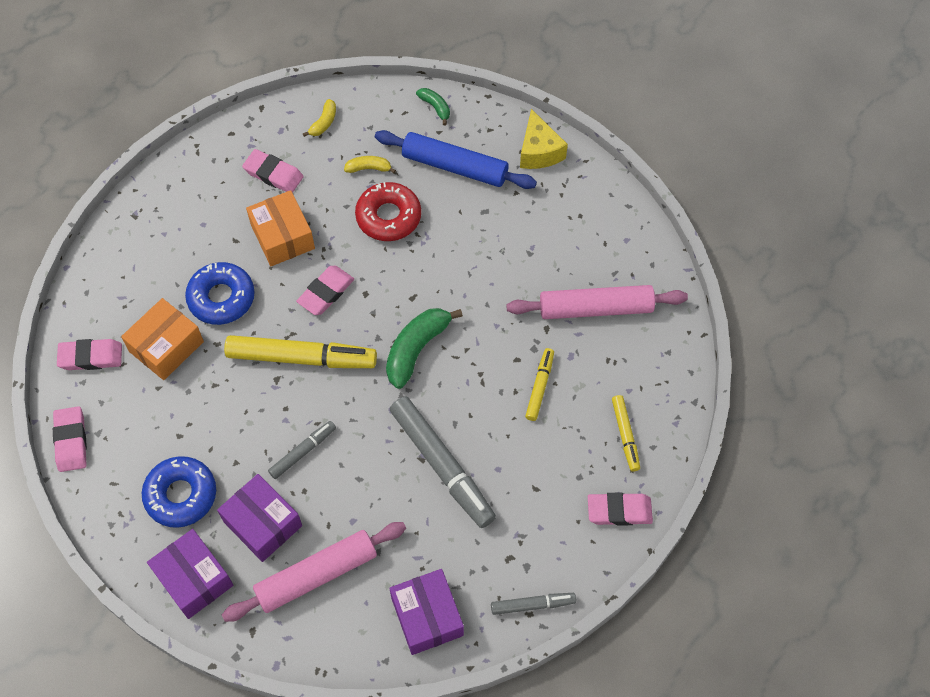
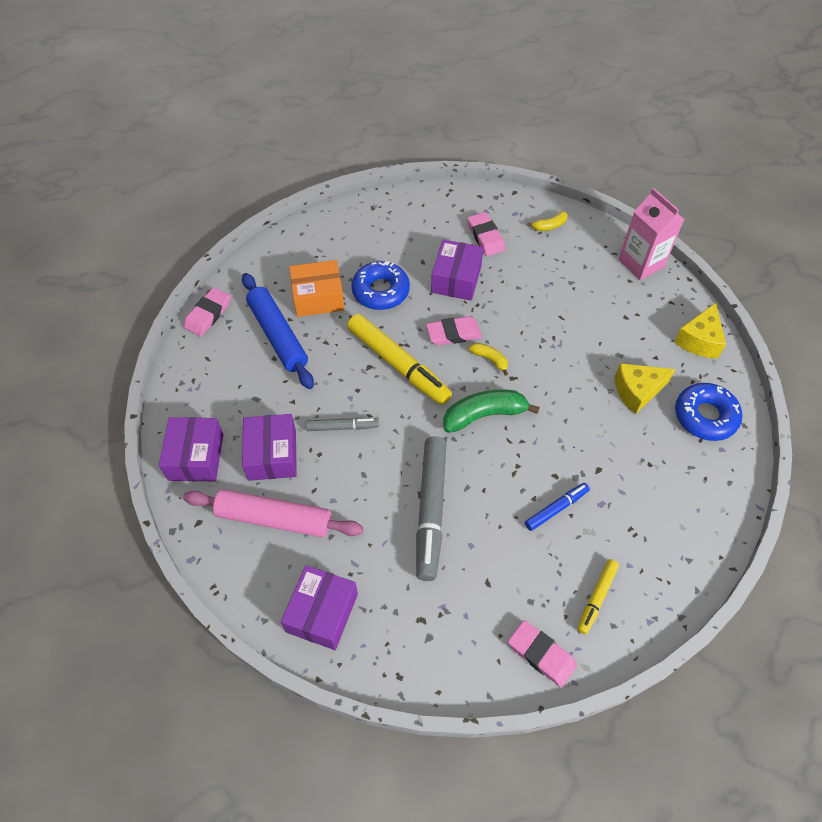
camera: 40 degrees right, 5 degrees down
pink eraser [57,339,122,370] -> none
blue donut [142,456,216,528] -> blue donut moved to [675,383,742,441]
orange box [246,190,315,266] -> purple box [431,239,483,301]
yellow banana [344,156,396,173] -> yellow banana moved to [469,343,508,376]
red donut [355,182,421,241] -> none
blue rolling pin [375,130,537,189] -> blue rolling pin moved to [242,273,314,389]
green banana [416,88,450,125] -> pink carton [618,188,685,280]
grey marker [491,593,576,615] -> none
pink rolling pin [507,285,688,319] -> none
yellow marker [525,348,554,421] -> blue marker [525,483,590,531]
none -> yellow cheese [614,363,675,414]

